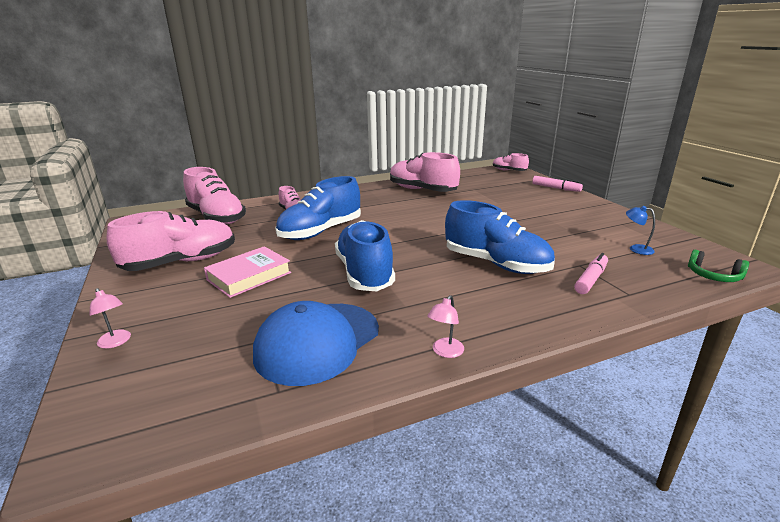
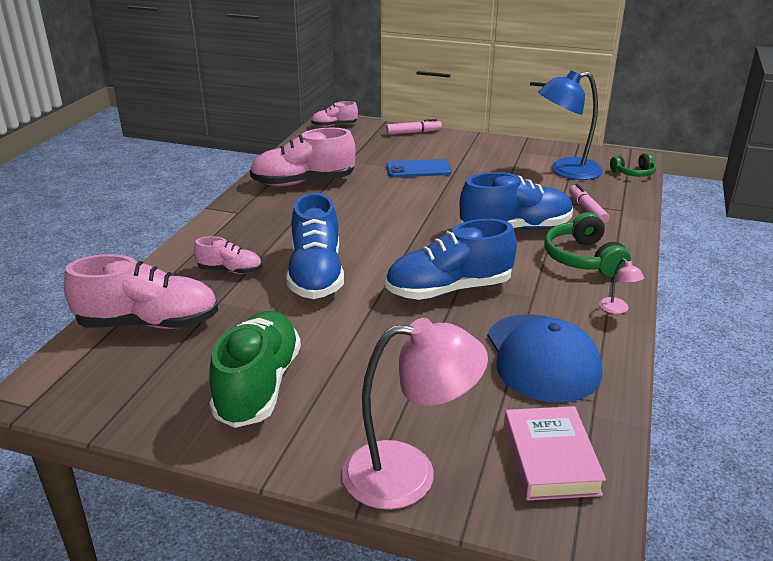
camera: 50 degrees left, 5 degrees up
pink lamp [90,288,131,349] -> pink lamp [342,318,488,510], size x2.41
pink shoe [106,211,235,271] -> green shoe [209,311,301,428]
pink book [204,246,291,298] -> pink book moved to [504,406,606,501]
blue shoe [335,220,395,292] -> blue shoe turned 45 degrees counterclockwise [385,219,517,300]
blue lamp [626,206,655,255] -> blue lamp [538,70,603,180], size x2.41
none -> blue phone [387,159,452,178]
none -> green headphones [544,212,631,277]

